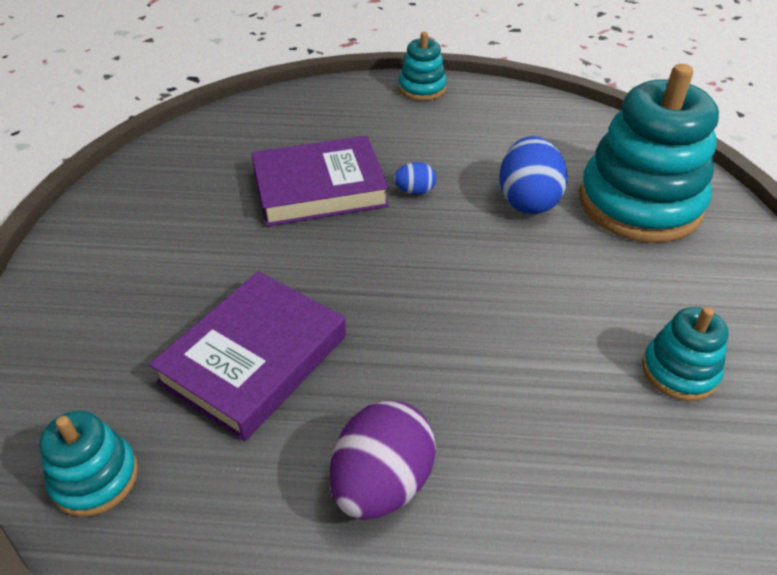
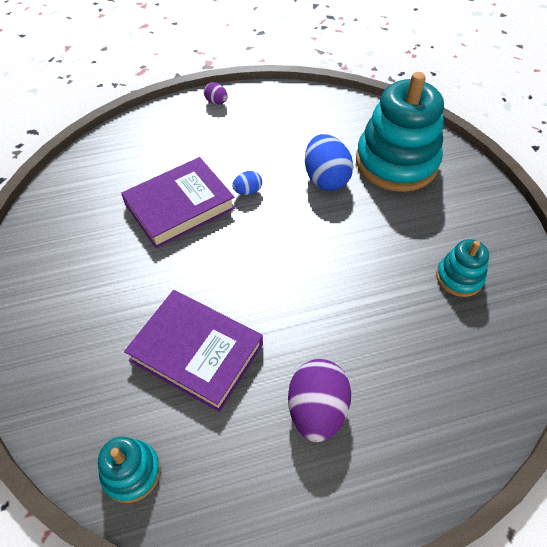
camera: 20 degrees left, 10 degrees up
purple book [149,271,346,441] -> purple book turned 75 degrees counterclockwise [124,290,263,412]
turquoise stacking toy [399,32,447,101] -> purple egg [204,82,228,104]

